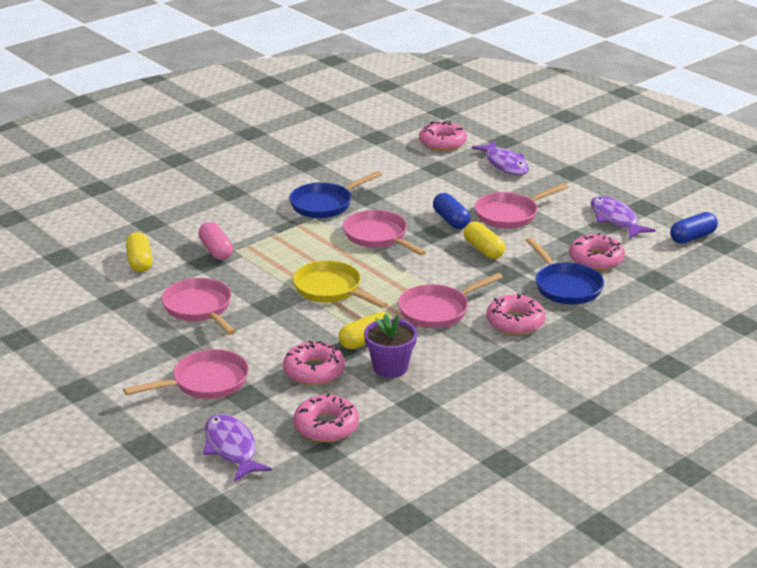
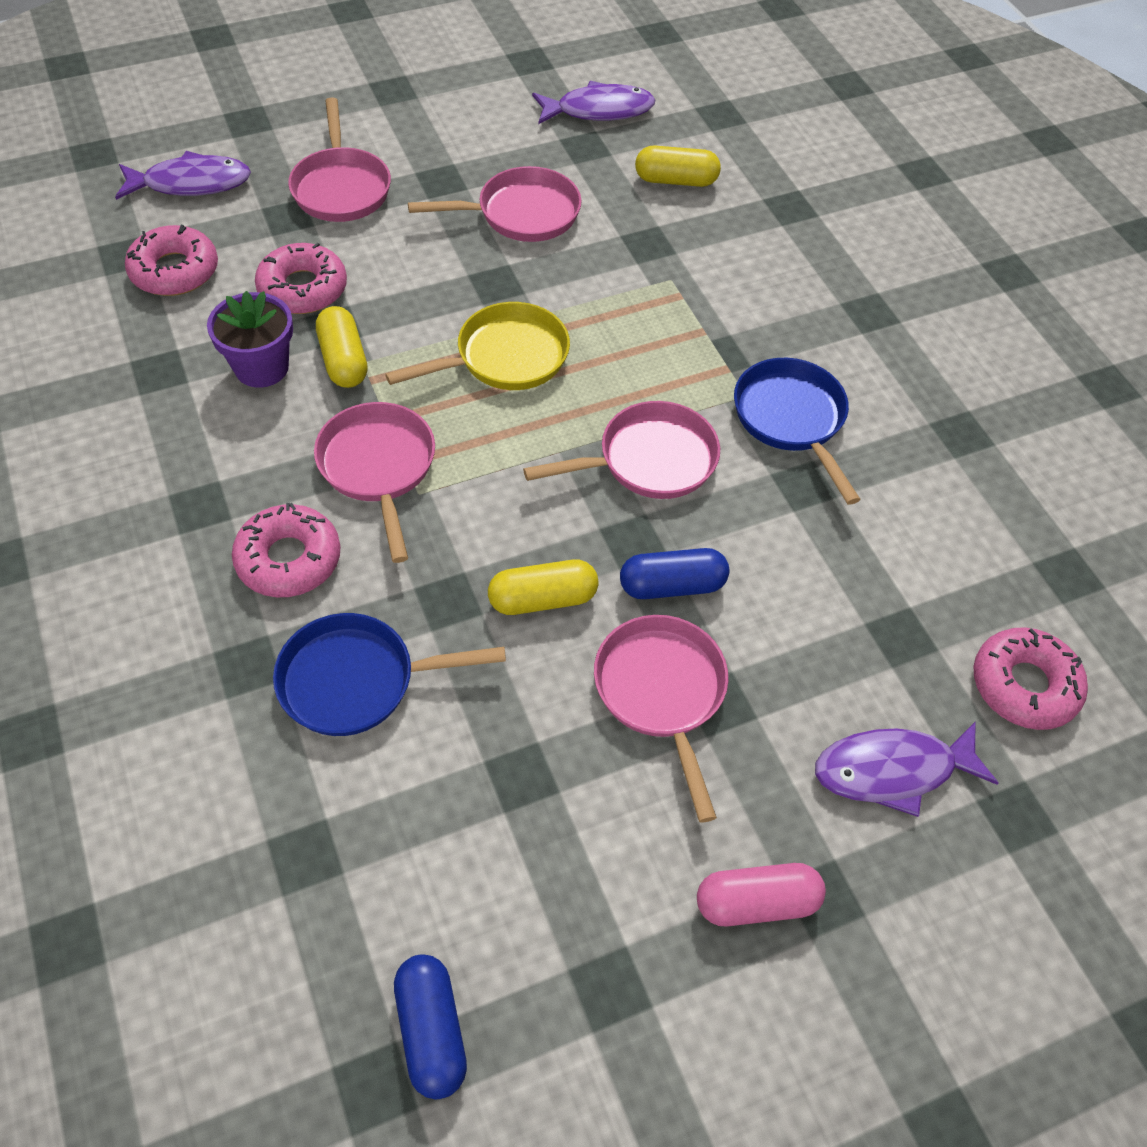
camera: 105 degrees right, 25 degrees up
pink capsule [198,222,233,260] -> pink capsule moved to [697,863,826,926]
pink donut [569,233,625,270] -> none
purple fish [590,196,655,239] -> purple fish moved to [532,81,656,124]

